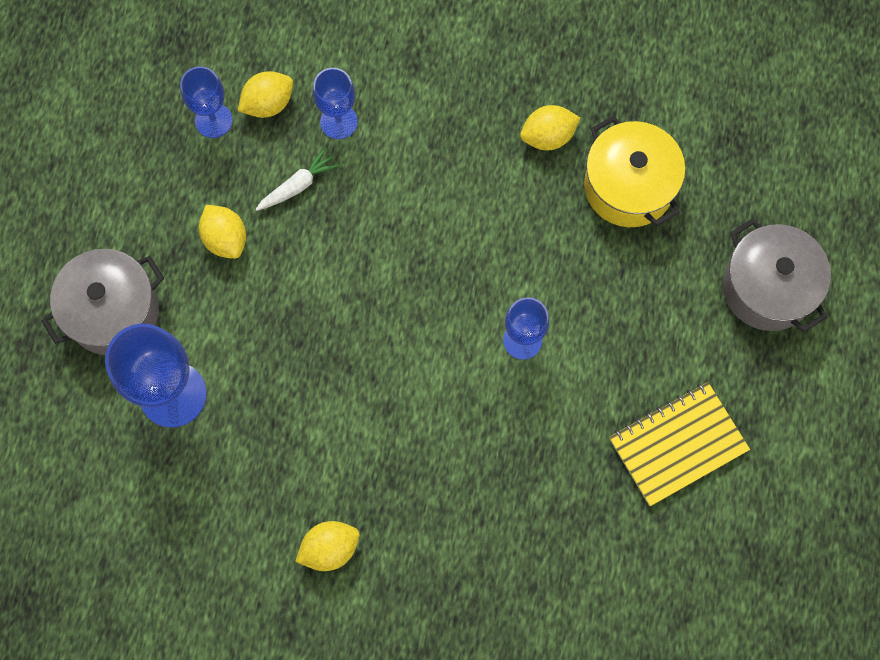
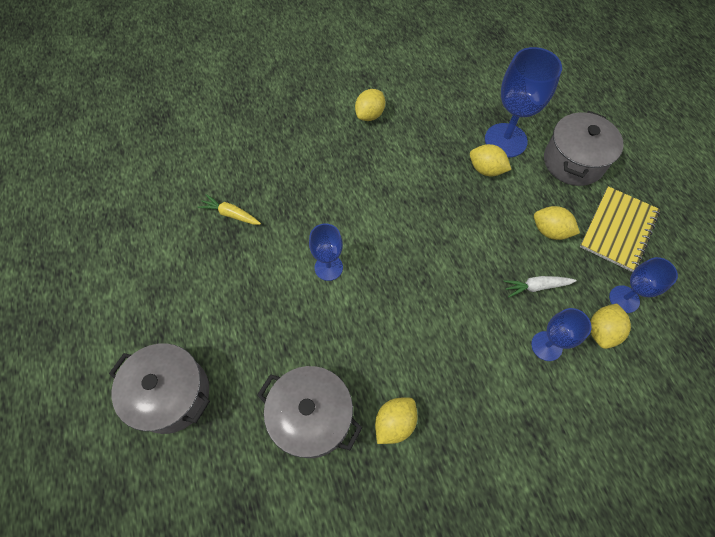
camera: 150 degrees right, 10 degrees down
white carrot [255,148,339,211] -> white carrot turned 60 degrees clockwise [503,276,577,298]
yellow pot [584,116,685,227] -> grey pot [257,366,362,458]
yellow notebook [609,382,750,506] -> yellow notebook moved to [580,186,660,272]
none -> yellow carrot [198,194,261,225]
none -> yellow lemon [470,144,511,176]

